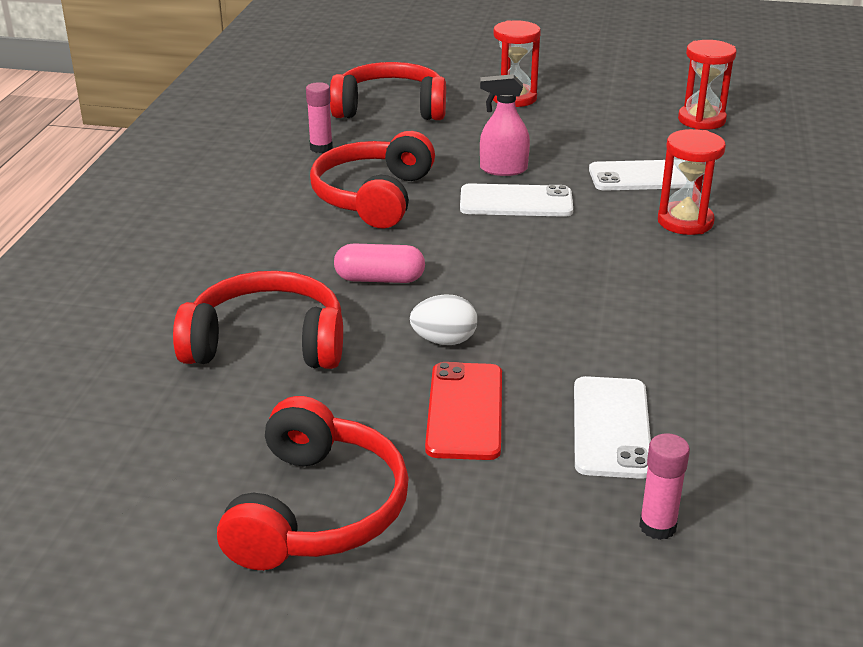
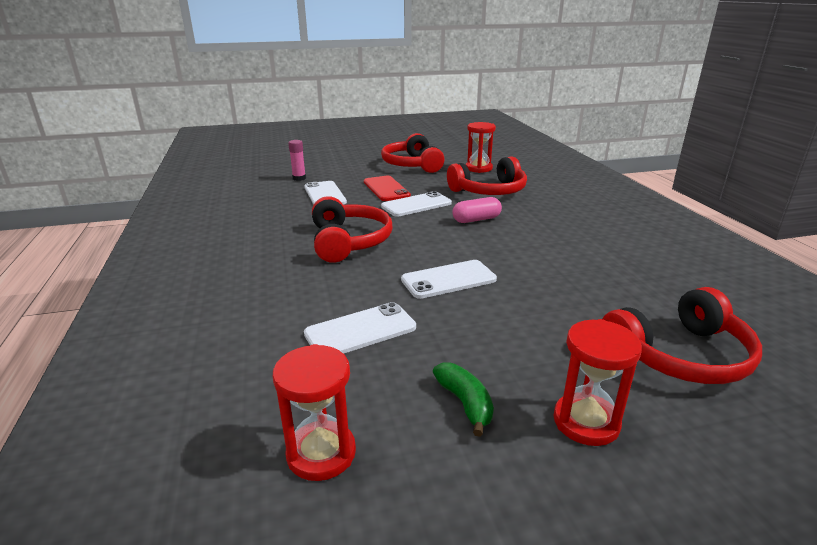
camera: 155 degrees right, 5 degrees down
pink glue stick [306,82,333,153] -> none
red headphones [310,131,435,228] -> red headphones moved to [312,196,392,263]
white egg [410,294,477,345] -> white phone [381,191,452,217]
pink spray bottle [480,74,530,176] -> none
red hourglass [658,129,726,235] -> red hourglass moved to [466,122,496,173]
none -> green banana [433,362,494,437]

